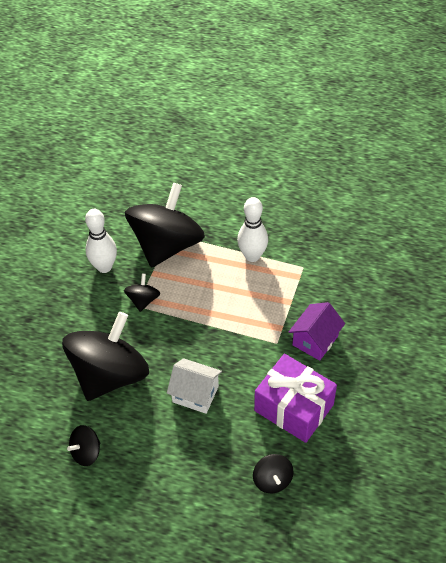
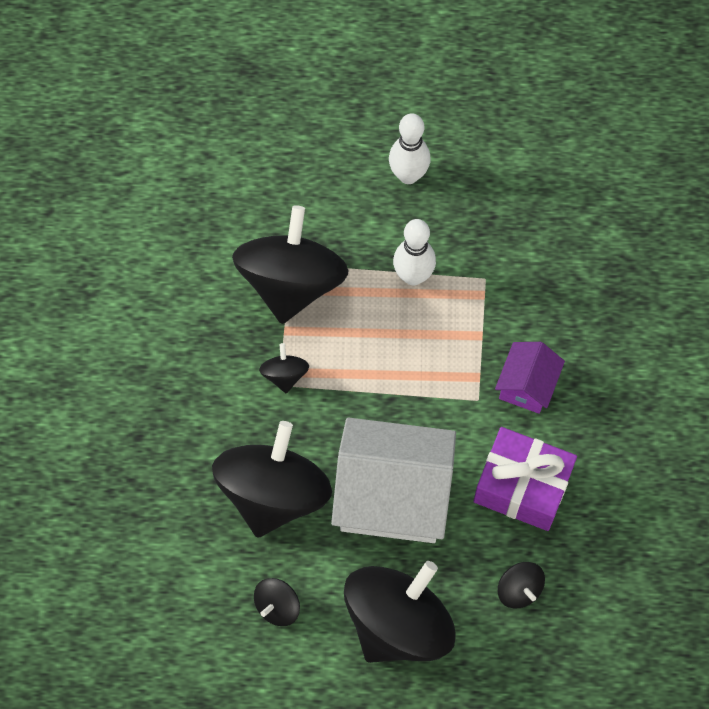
camera: 15 degrees left, 15 degrees up
white bowling pin [85,209,117,273] -> white bowling pin moved to [389,113,430,184]
white house [167,358,222,414] -> white house [331,417,456,543], size x1.97
none -> black spinning top [344,561,455,663]

